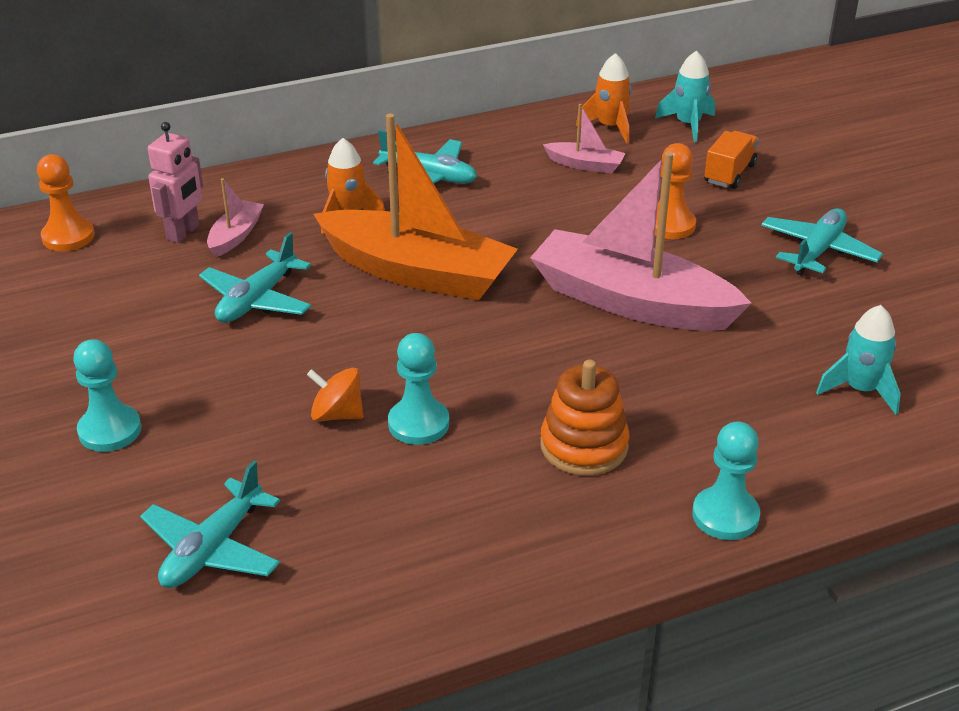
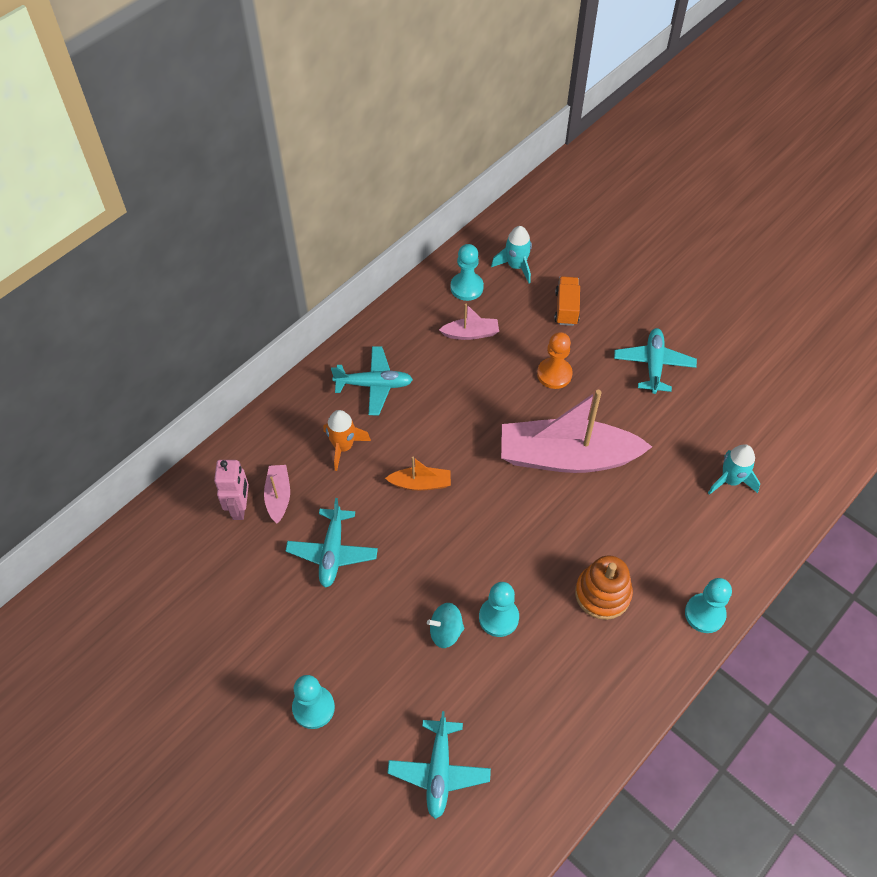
camera: 25 degrees left, 20 degrees up
orange pawn [37,154,95,251] -> none
orange spinning top [307,368,363,422] -> turquoise spinning top [427,603,464,648]
orange boat [313,114,518,300] -> orange boat [385,457,451,491], size x0.43
orange rocket [576,53,632,143] -> turquoise pawn [450,244,484,301]

